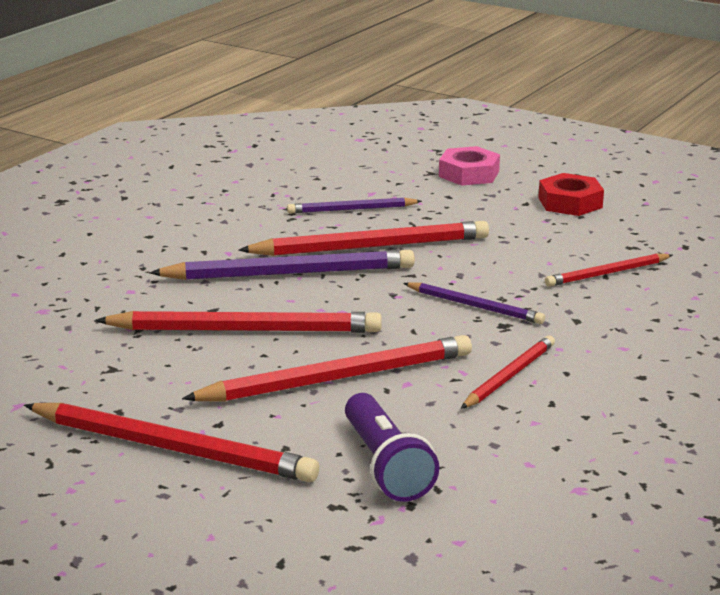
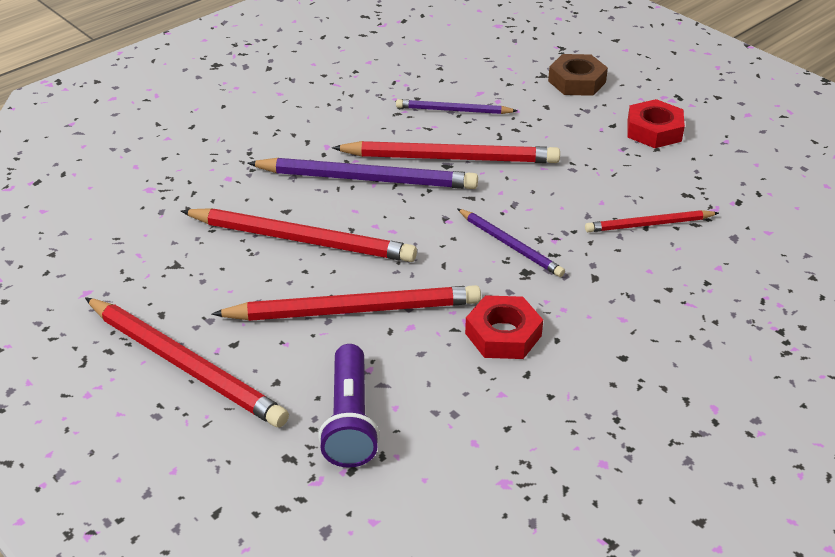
camera: 15 degrees right, 15 degrees up
pink nut [439,146,500,186] -> brown nut [548,54,608,96]
red pencil [461,336,555,409] -> red nut [465,295,543,359]

